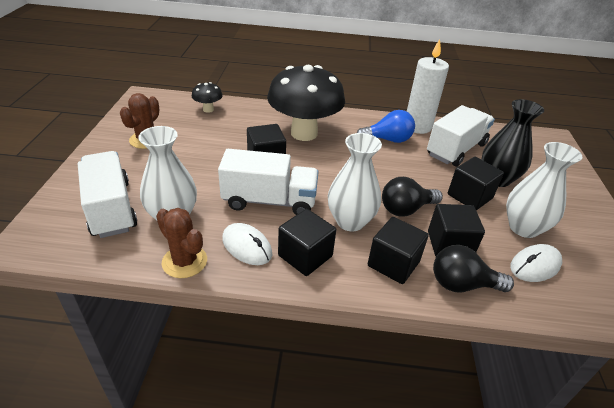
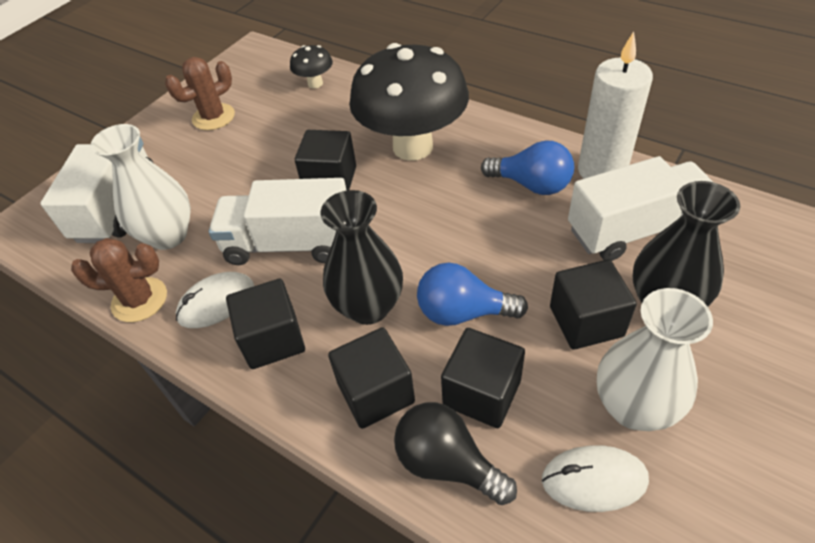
camera: 35 degrees right, 10 degrees up
brown cactus [156,208,207,278] -> brown cactus turned 75 degrees counterclockwise [71,238,167,322]
white truck [218,149,319,215] -> white truck turned 150 degrees clockwise [209,178,347,265]
white mouse [222,223,272,265] -> white mouse turned 75 degrees clockwise [176,272,254,328]
white vase [328,133,382,231] -> black vase [320,190,403,325]
black light bulb [382,177,443,217] -> blue light bulb [417,263,528,326]

